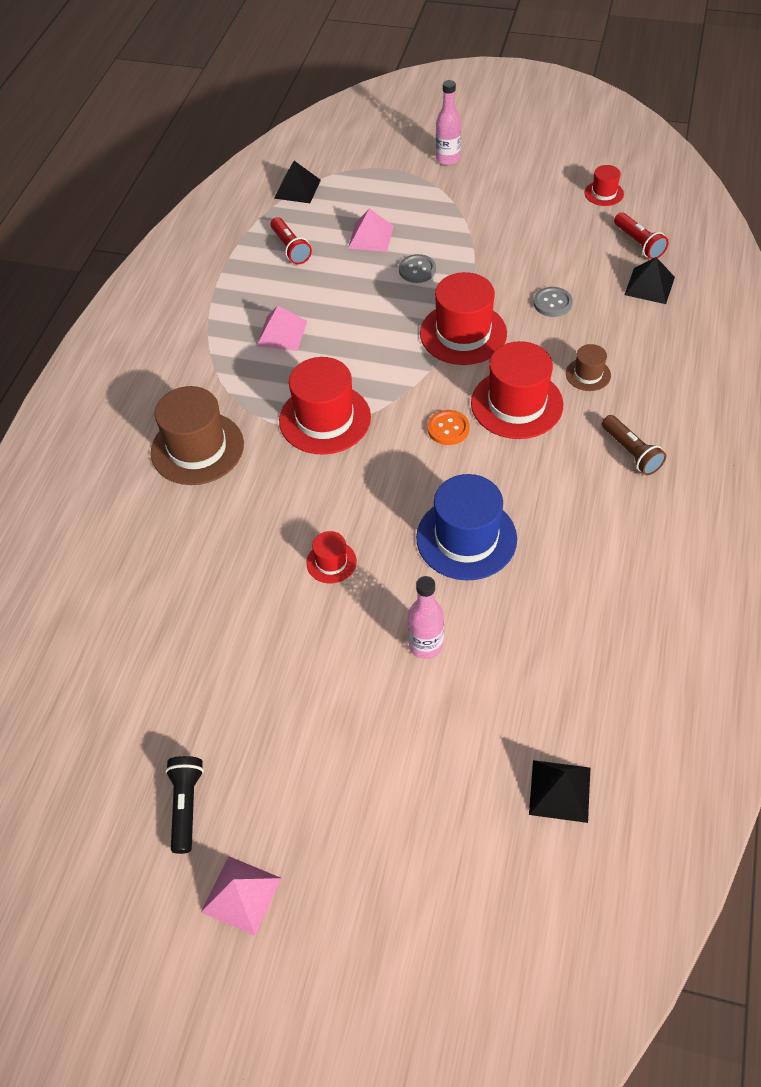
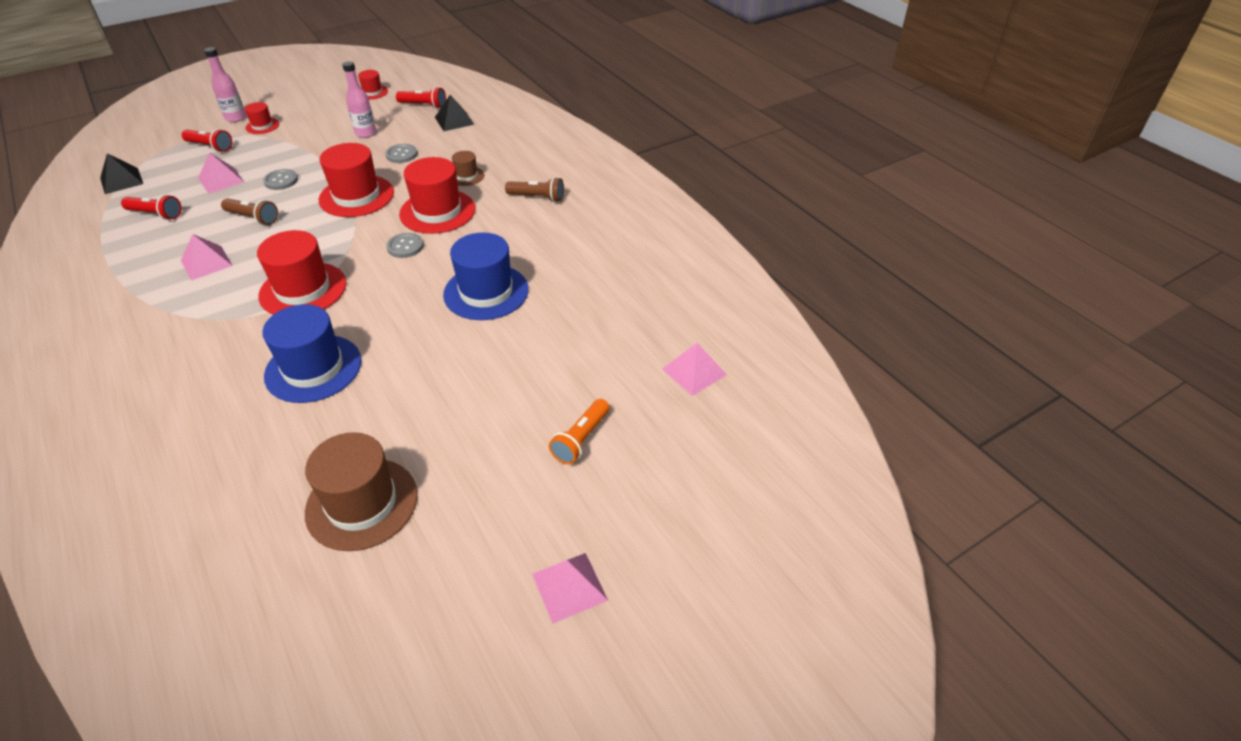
camera: 50 degrees left, 10 degrees down
brown hat [151,386,244,485] -> brown hat moved to [305,432,418,551]
black flashlight [165,756,204,854] -> none
red hat [306,531,357,584] -> red hat moved to [245,102,279,134]
pink bottle [408,576,444,659] -> pink bottle moved to [342,61,376,138]
orange button [428,410,470,445] -> grey button [386,233,423,258]
black pyramid [529,760,590,823] -> pink pyramid [662,343,727,396]
none -> red flashlight [182,129,232,152]
none -> brown flashlight [221,198,278,225]
none -> blue hat [262,304,361,403]
none -> orange flashlight [549,399,610,464]

